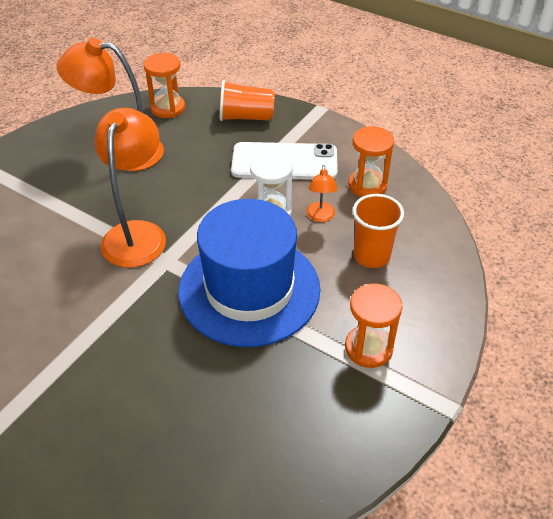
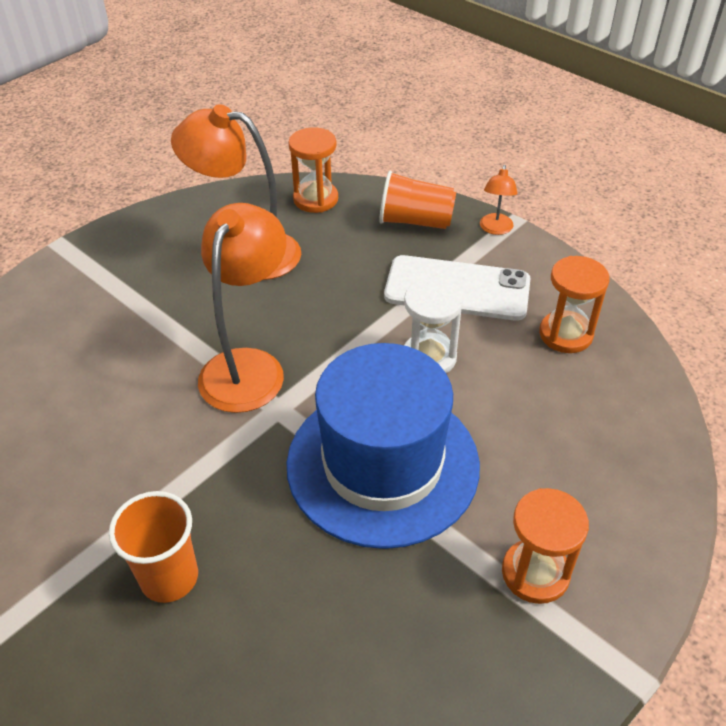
camera: 10 degrees right, 0 degrees up
orange lamp [306,165,338,222] -> orange lamp moved to [480,165,518,235]
orange cup [353,194,404,268] -> orange cup moved to [109,491,198,603]

